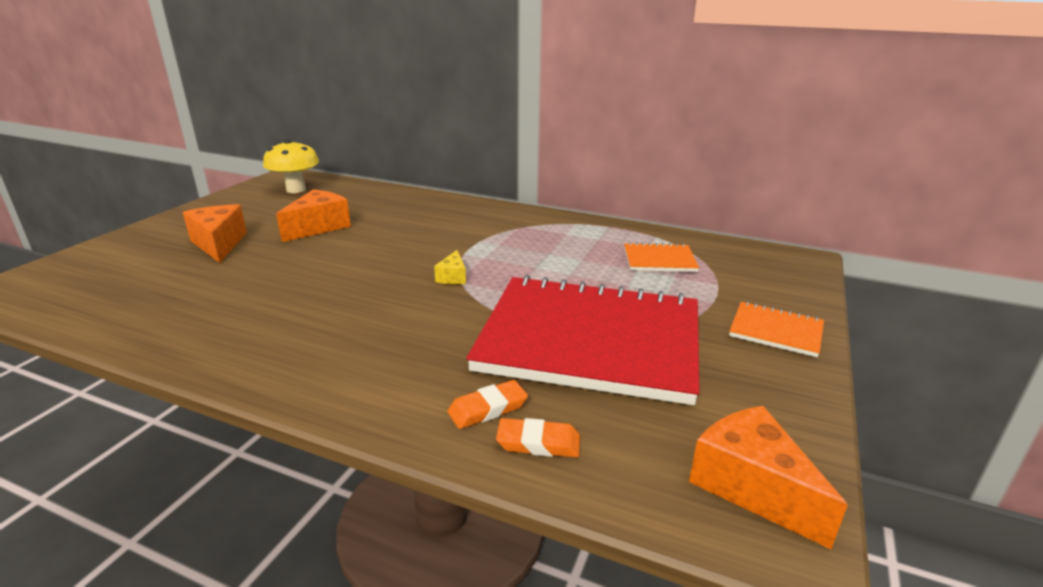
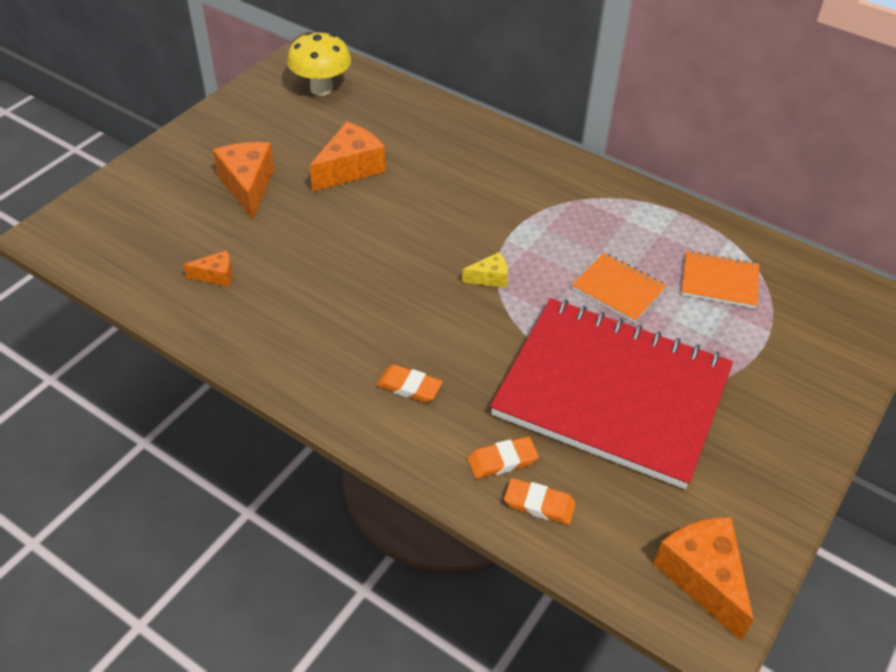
camera: 10 degrees right, 20 degrees up
yellow cheese [434,250,466,284] -> yellow cheese turned 120 degrees counterclockwise [462,252,508,288]
orange notebook [729,302,824,357] -> orange notebook moved to [572,253,667,323]
none -> orange cheese [183,250,232,287]
none -> orange eraser [376,364,443,403]

